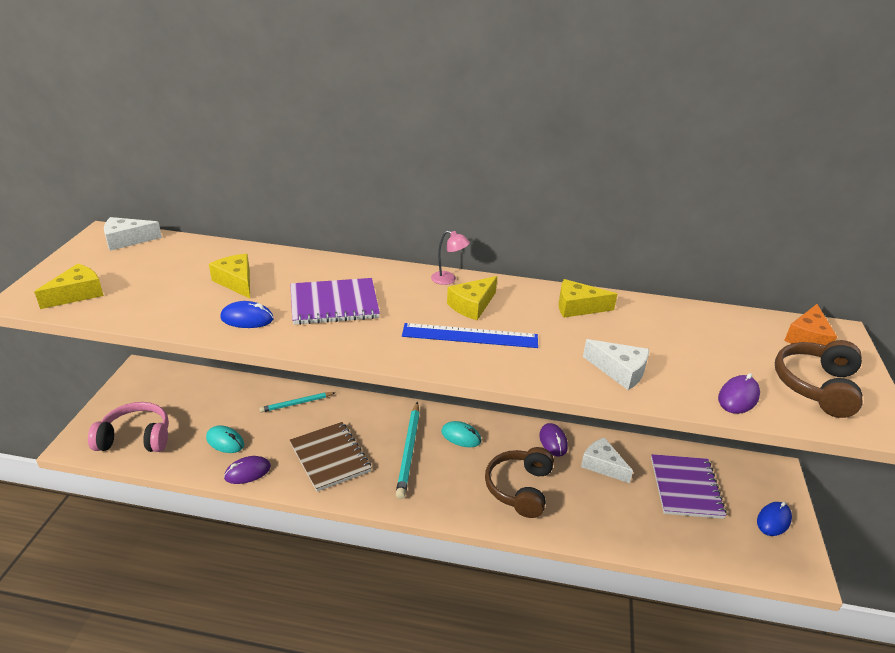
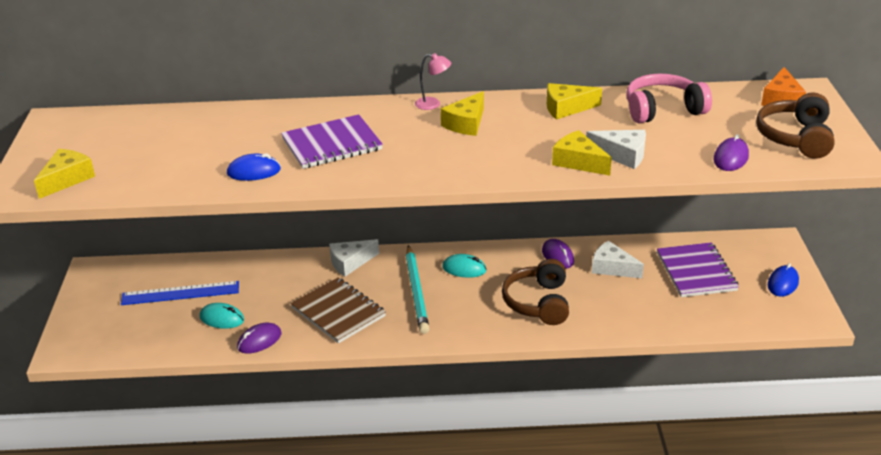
camera: 10 degrees left, 0 degrees up
pink headphones [88,402,169,452] -> pink headphones moved to [627,73,712,124]
white cheese [104,217,162,251] -> white cheese moved to [329,239,379,277]
yellow cheese [209,254,250,299] -> yellow cheese moved to [552,130,612,176]
turquoise pencil [260,392,335,413] -> none
blue ruler [402,323,538,348] -> blue ruler moved to [121,281,239,305]

